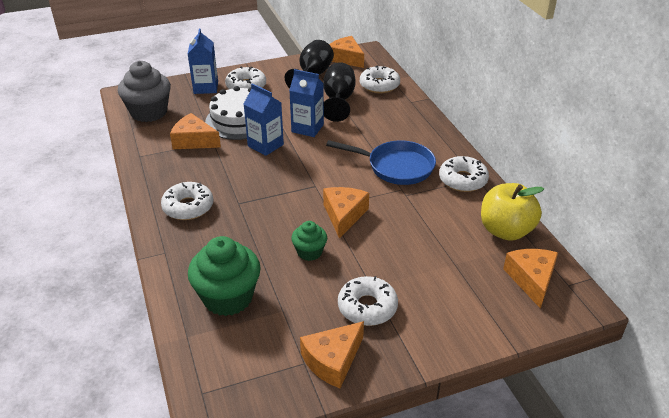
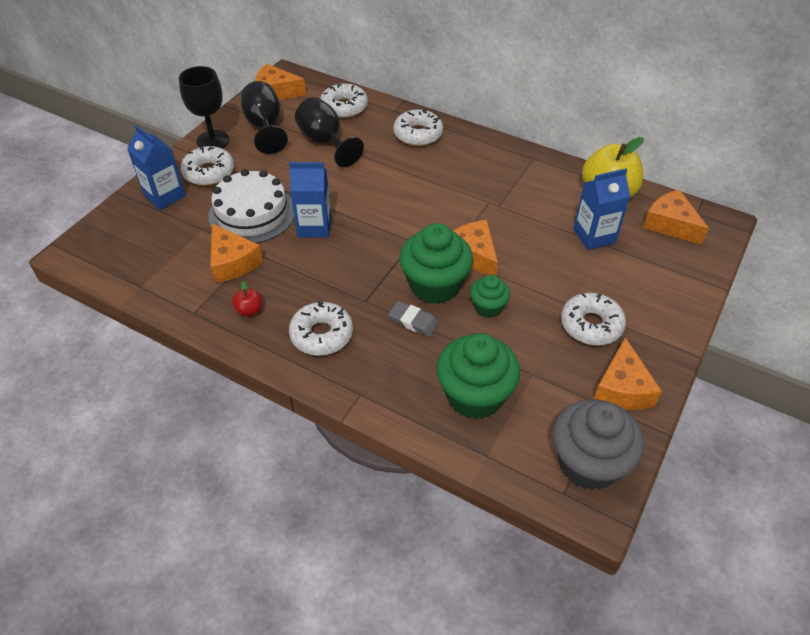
camera: 40 degrees left, 10 degrees up
grey cupcake [118,61,171,122] -> grey cupcake moved to [553,399,644,490]
orange cheese [170,113,221,149] -> orange cheese turned 105 degrees counterclockwise [210,223,263,283]
blue carton [289,69,324,137] -> blue carton moved to [573,168,630,250]
blue pan [326,140,436,185] -> none
white donut [439,156,489,192] -> white donut moved to [394,109,443,146]
none -> black goblet [179,66,230,148]
none -> red apple [232,281,262,317]
none -> grey eraser [388,301,439,337]
none -> green cupcake [399,223,473,304]

